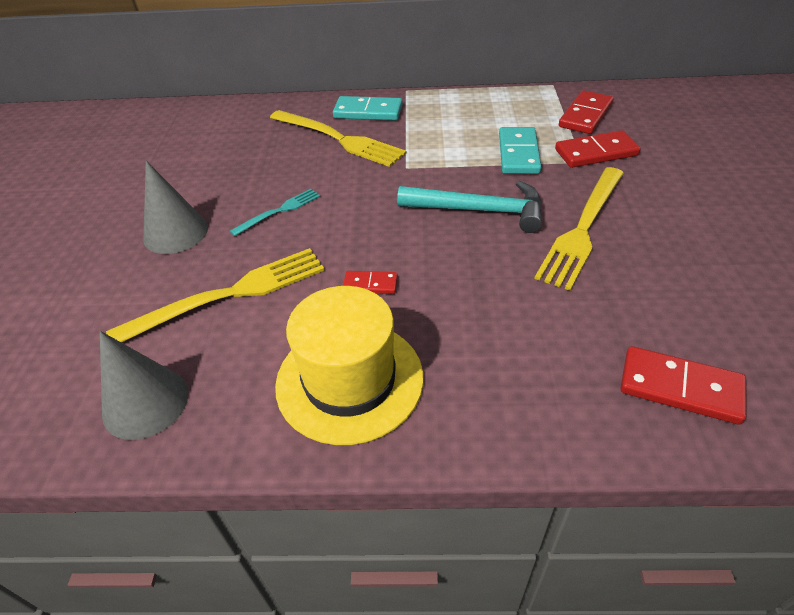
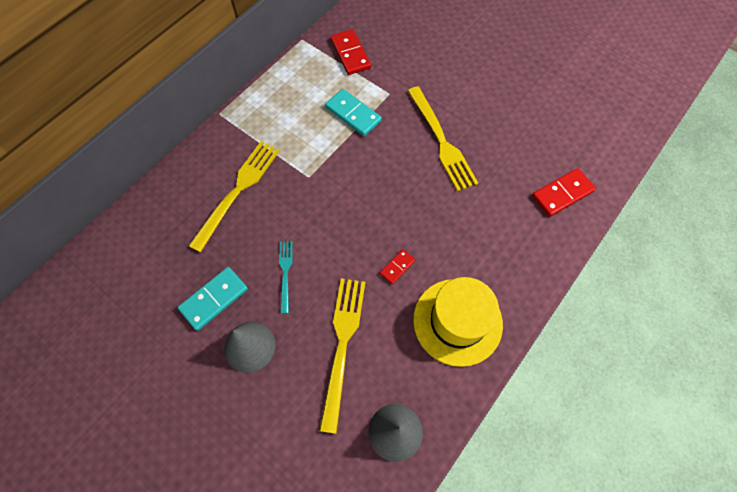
camera: 55 degrees left, 20 degrees up
yellow fork [270,110,406,167] -> yellow fork turned 45 degrees counterclockwise [189,141,280,252]
turquoise domino [333,96,403,121] -> turquoise domino moved to [178,267,248,331]
turquoise hammer [397,181,542,233] -> none
red domino [555,130,640,168] -> none

